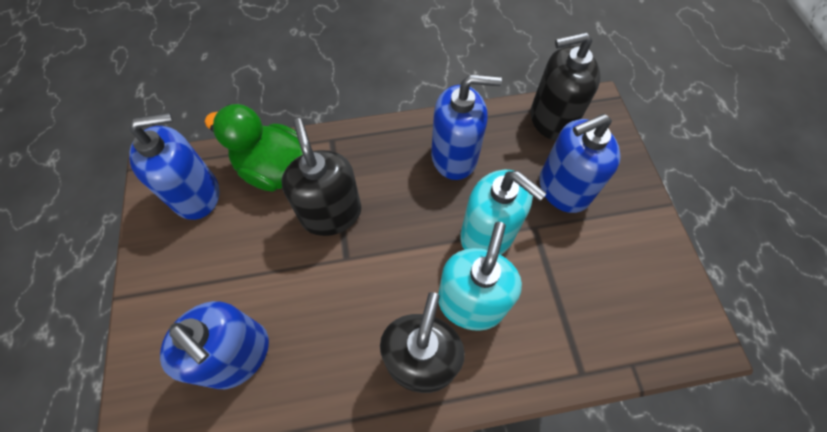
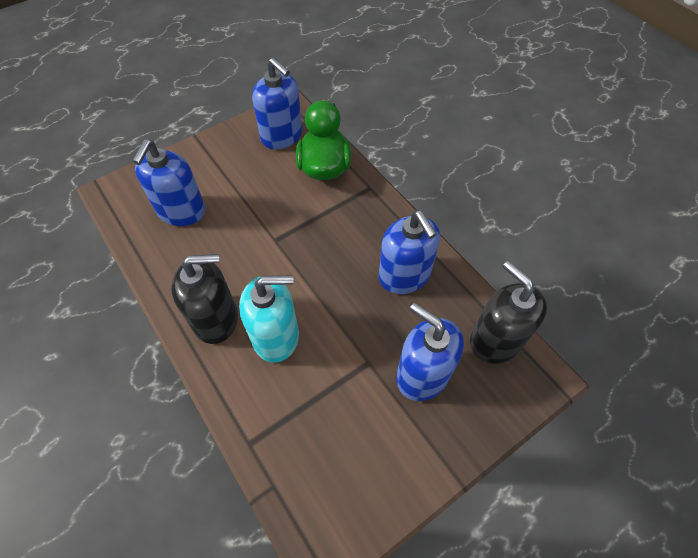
camera: 65 degrees right, 5 degrees down
black soap dispenser [281,118,361,236] -> none
turquoise soap dispenser [460,170,547,255] -> none

